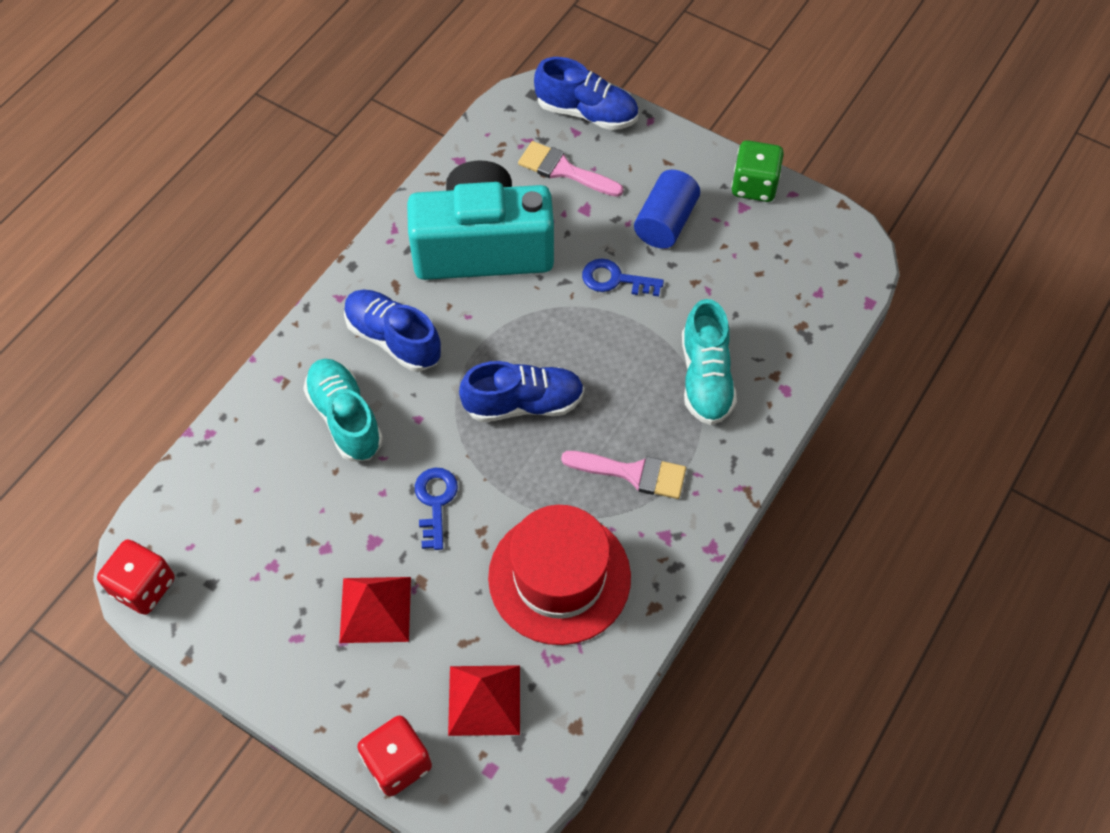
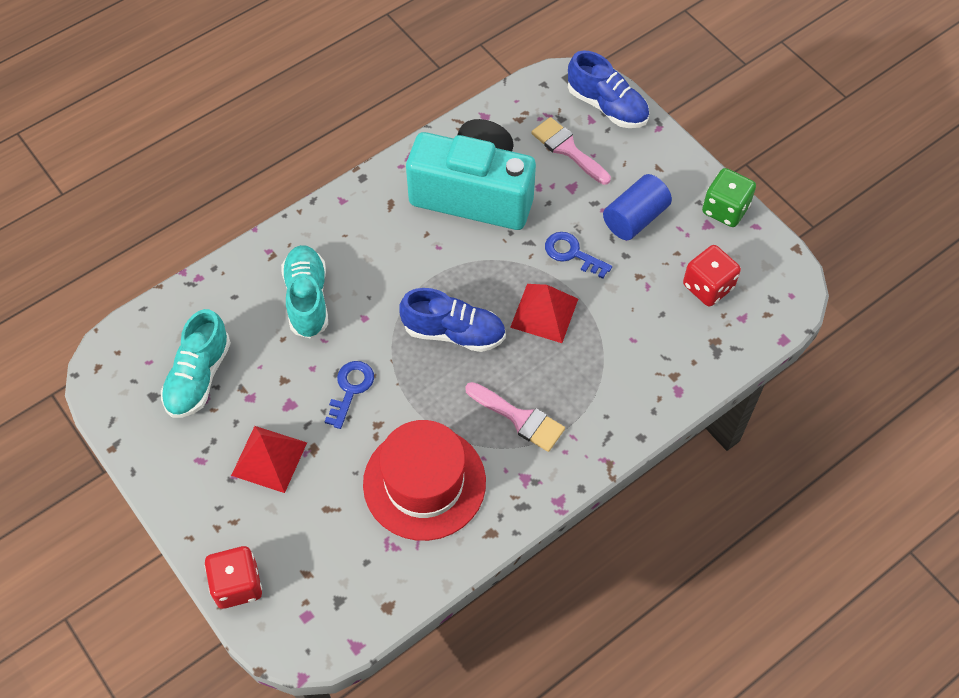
camera: 20 degrees right, 0 degrees up
red dice [97,539,175,615] -> red dice moved to [683,245,741,306]
blue shoe [344,290,442,372] -> none
red pyramid [448,665,520,736] -> red pyramid moved to [510,284,578,343]
turquoise shoe [682,299,737,425] -> turquoise shoe moved to [161,309,231,418]

